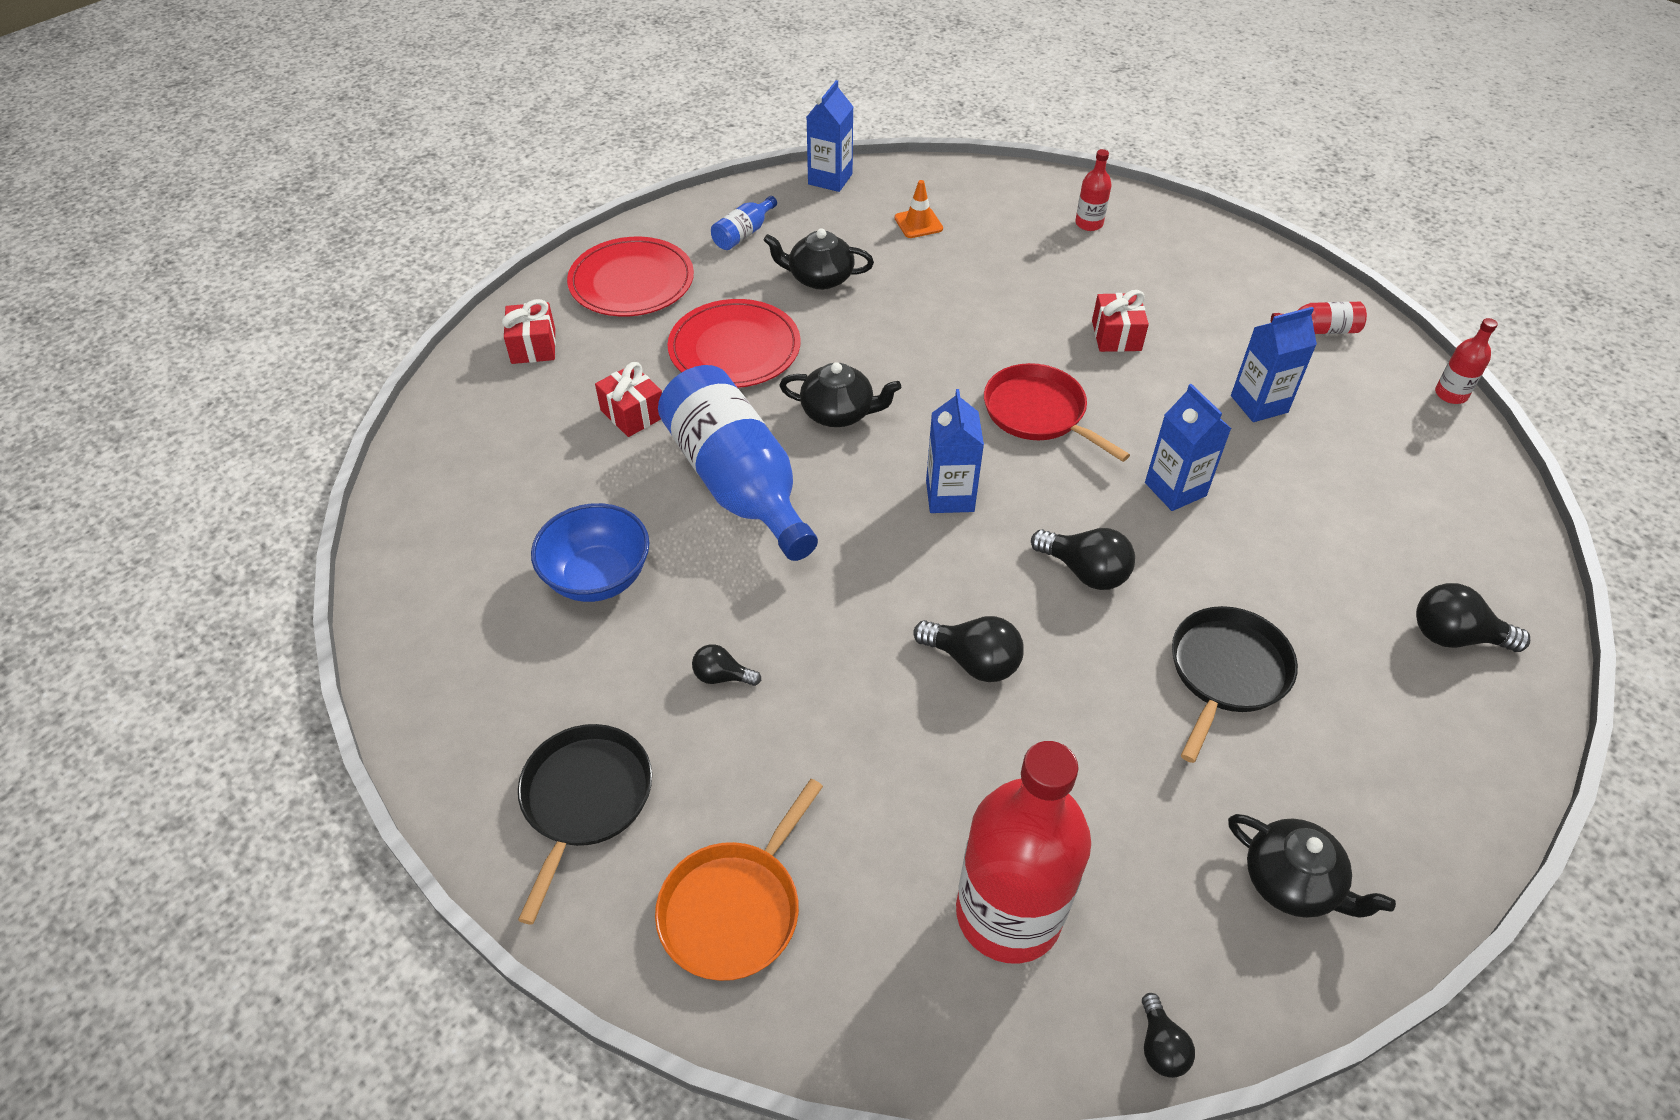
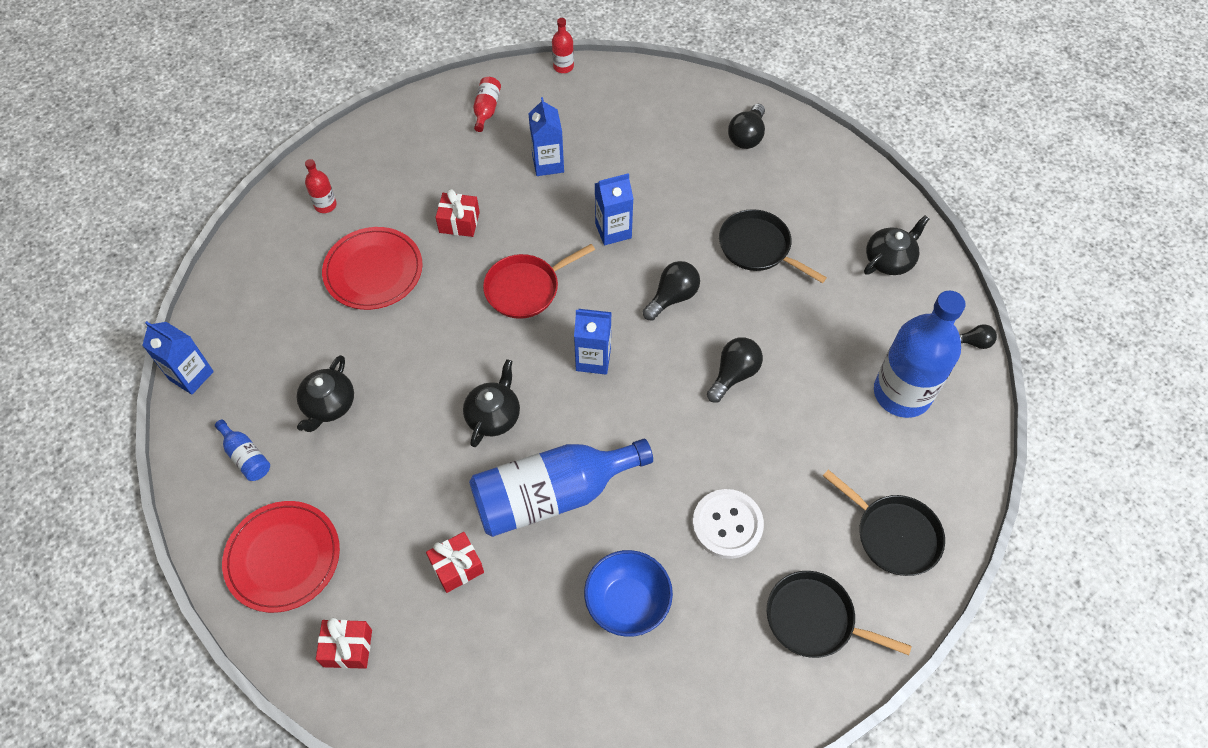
camera: 80 degrees left, 10 degrees up
orange pan [655,779,823,981] -> black pan [823,470,945,576]
red plate [667,299,801,388] -> red plate moved to [322,227,423,310]
black light bulb [692,644,761,686] -> white button [692,489,764,559]
orange traffic cone [894,180,943,238] -> none
red bottle [956,741,1091,964] -> blue bottle [874,291,966,418]

